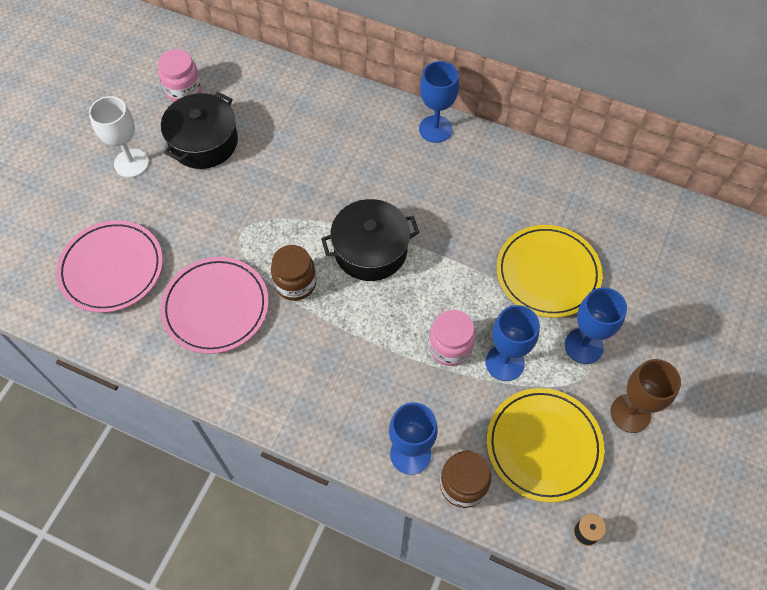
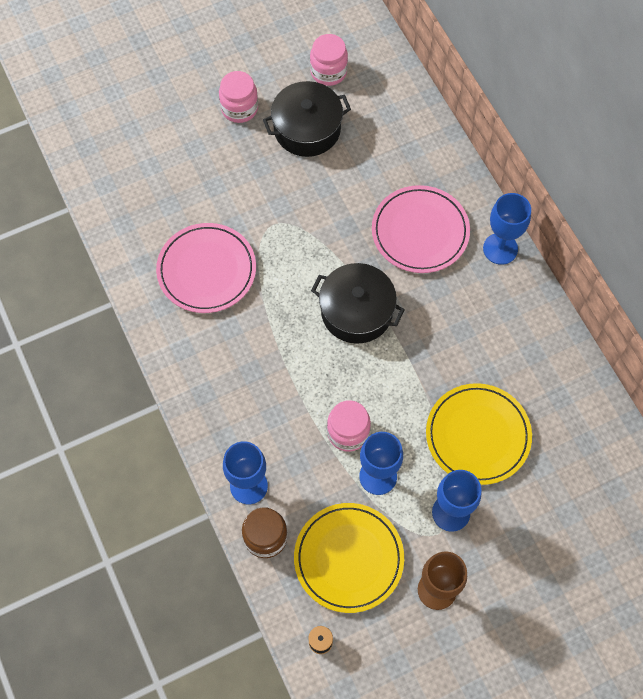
camera: 40 degrees right, 5 degrees up
pink plate [56,220,163,313] -> pink plate moved to [372,185,470,273]
white goblet [89,96,149,178] -> pink jar [219,71,258,123]
brown jar [271,245,316,301] -> none

